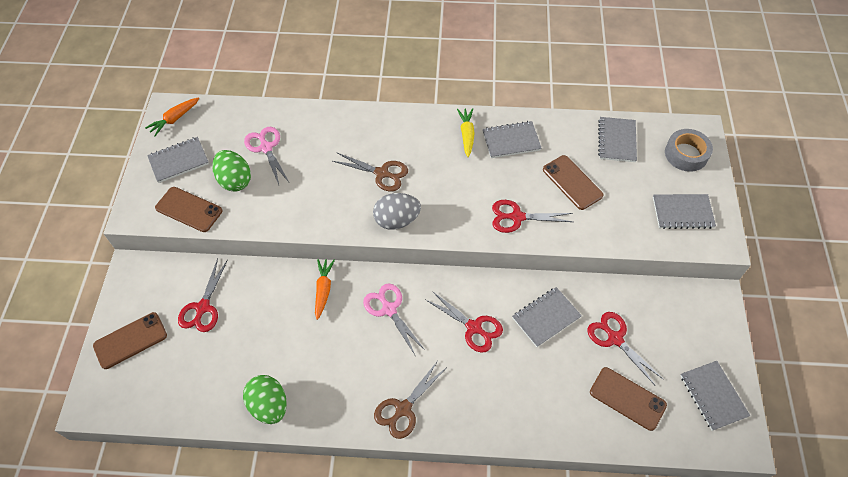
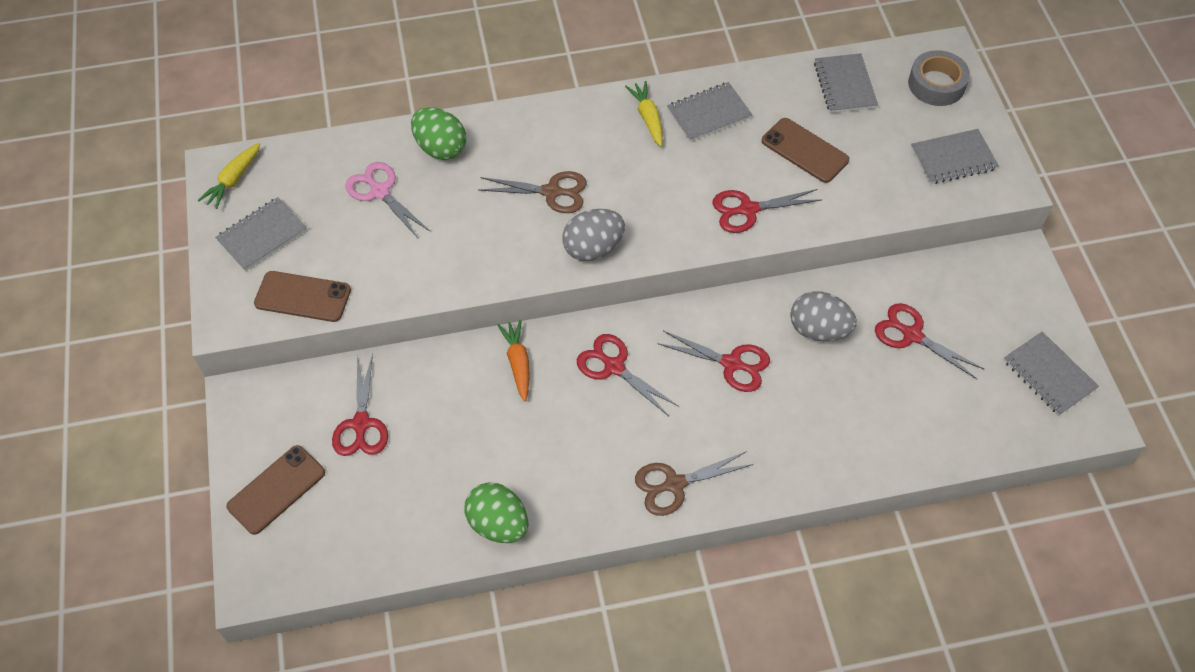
camera: 15 degrees left, 0 degrees up
orange carrot [145,97,199,136] -> yellow carrot [198,143,260,209]
green egg [212,150,251,191] -> green egg moved to [411,107,466,160]
pink scissors [363,283,425,355] -> red scissors [577,334,679,416]
brown scissors [374,362,446,439] -> brown scissors turned 45 degrees clockwise [635,451,754,516]
grey notebook [512,287,582,347] -> grey egg [790,291,857,342]
brown phone [590,367,667,431] -> none

